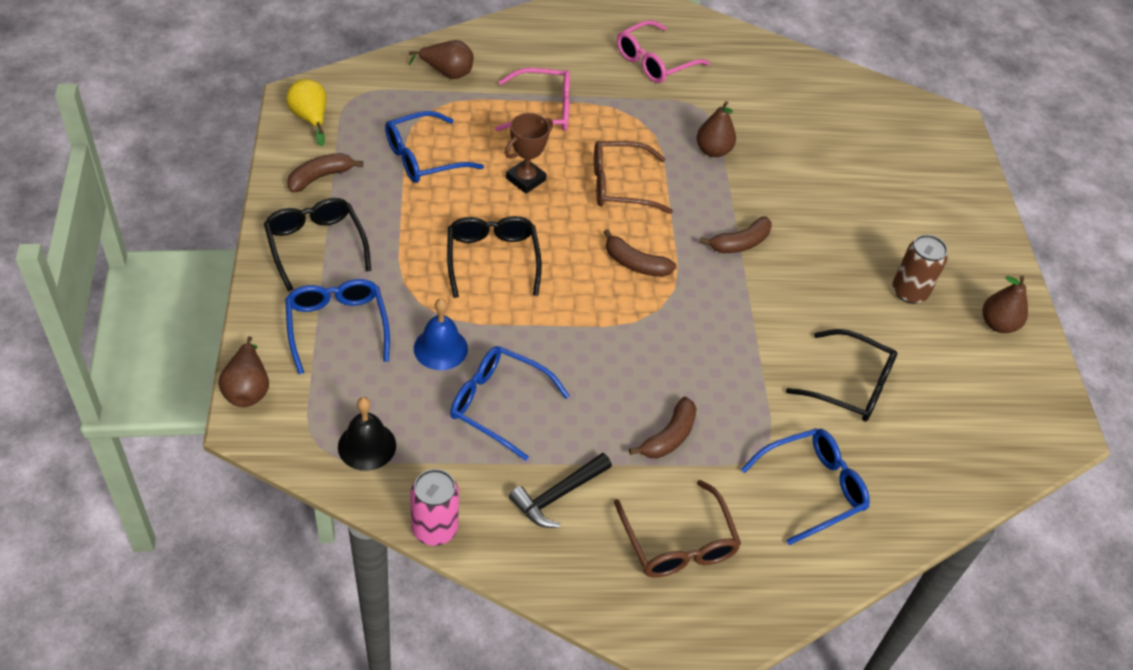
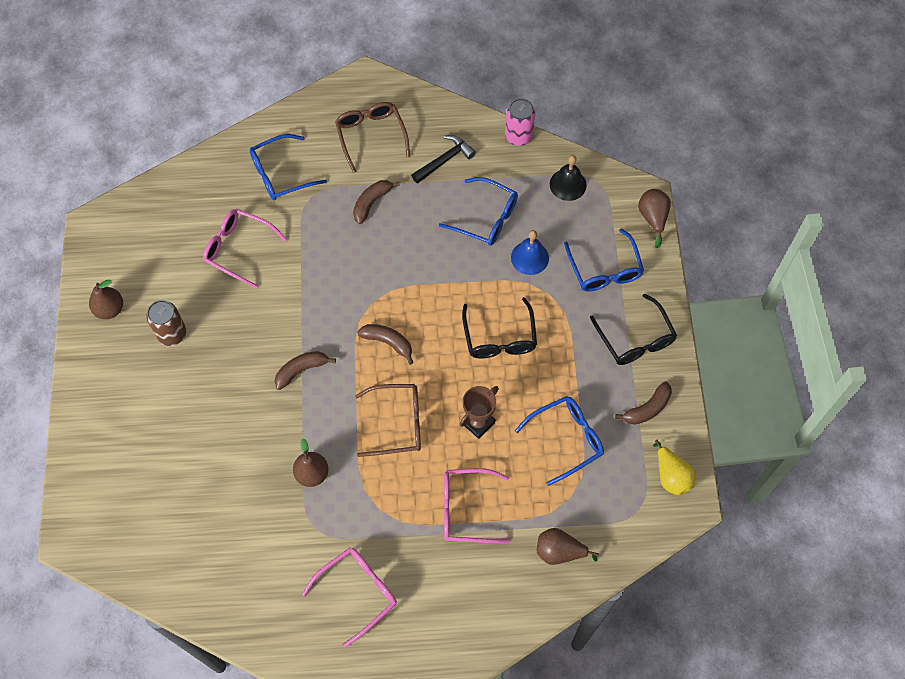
camera: 175 degrees left, 15 degrees up
black glasses [786,329,897,422] -> pink glasses [203,209,287,288]

